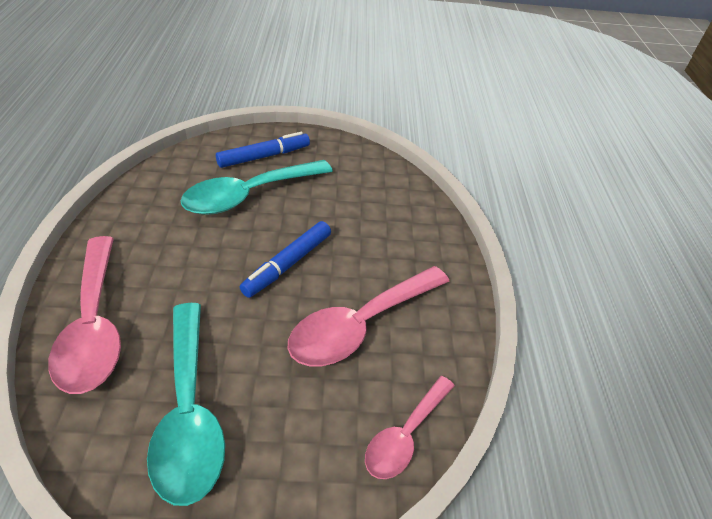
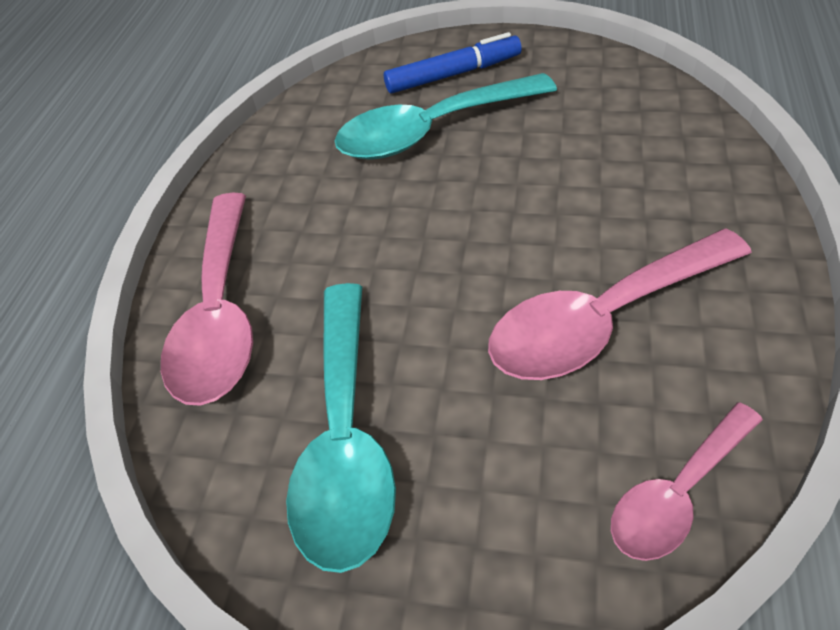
camera: 20 degrees right, 5 degrees up
blue marker [240,221,331,298] -> none

